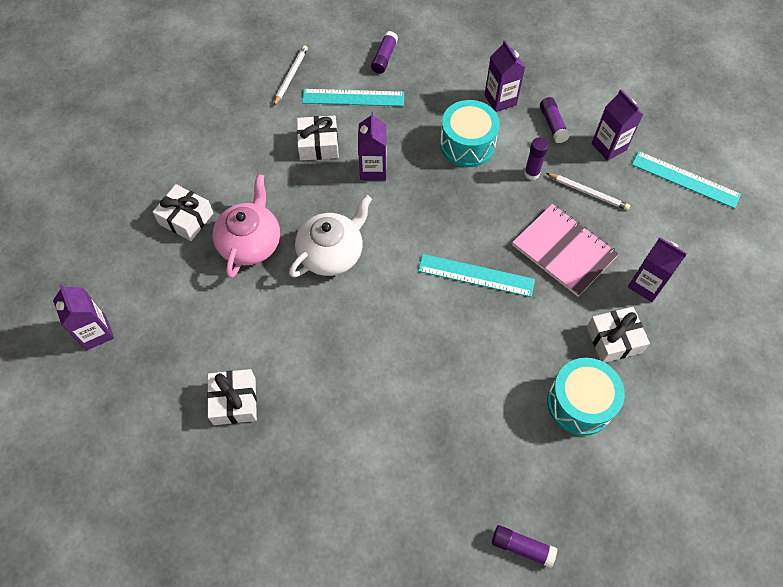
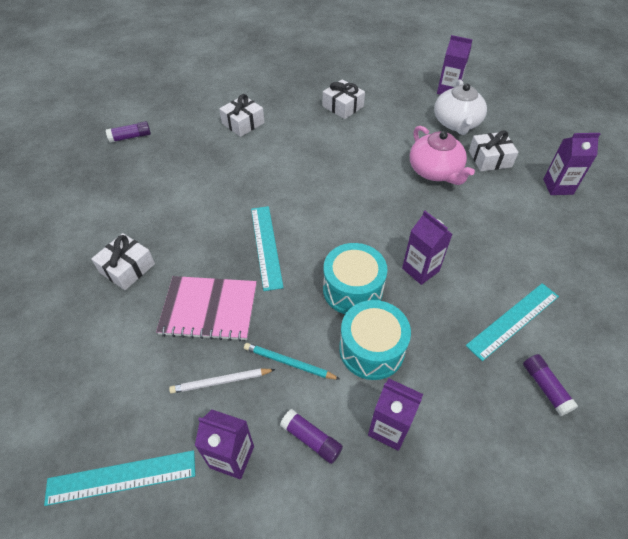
camera: 140 degrees right, 10 degrees down
white pencil [274,45,308,106] -> none
white teapot [289,195,372,277] -> white teapot moved to [434,79,487,135]
white gift [297,116,339,160] -> white gift moved to [219,94,265,137]
turquoise ruler [418,254,535,297] -> turquoise ruler turned 75 degrees counterclockwise [251,206,284,291]
purple glue stick [524,137,549,180] -> turquoise pencil [244,343,341,380]
turquoise drum [547,358,625,436] -> turquoise drum moved to [323,243,387,314]
purple carton [628,237,687,302] -> purple carton moved to [543,133,601,195]

